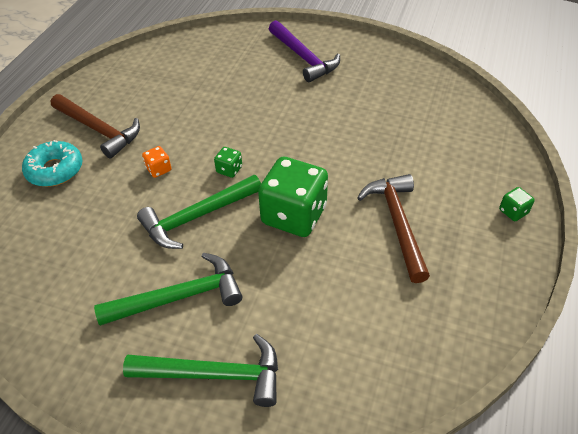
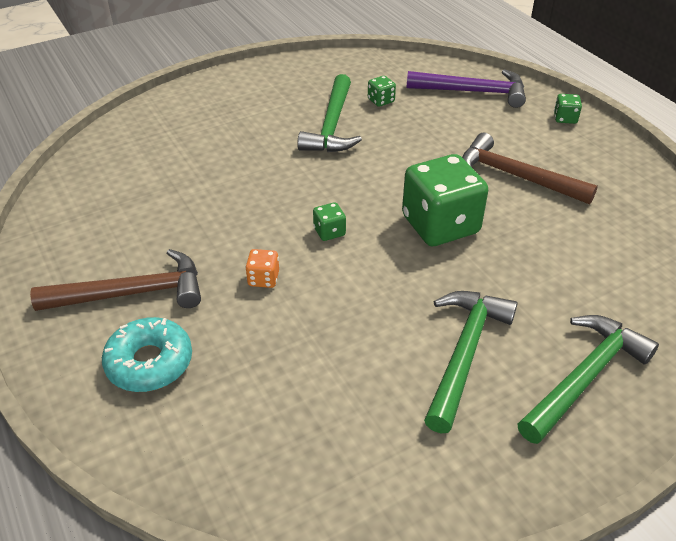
camera: 50 degrees left, 5 degrees down
green hammer [137,175,261,249] -> green hammer moved to [297,74,362,152]
purple hammer [269,20,340,82] -> purple hammer moved to [406,69,526,108]
none -> green dice [368,76,396,107]

